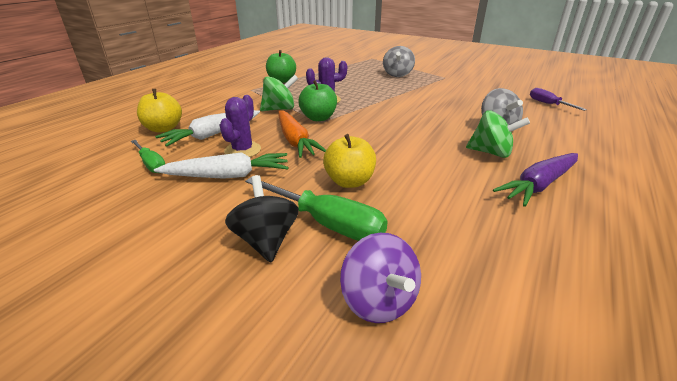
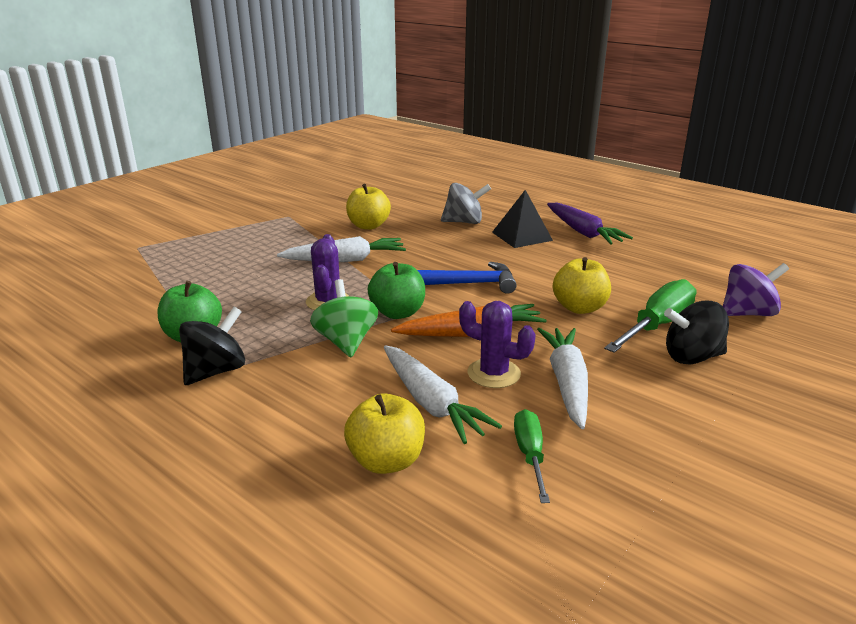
camera: 80 degrees left, 5 degrees down
green screwdriver [131,140,165,173] -> green screwdriver turned 60 degrees counterclockwise [514,409,550,503]
grey spinning top [383,46,415,77] -> none
green spinning top [466,111,530,158] -> black pyramid [492,190,553,248]
purple screwdriver [530,88,587,111] -> none
none -> black spinning top [179,307,245,385]
none -> white carrot [277,236,406,262]
none -> yellow apple [346,184,391,230]
none -> blue hammer [417,262,517,294]

